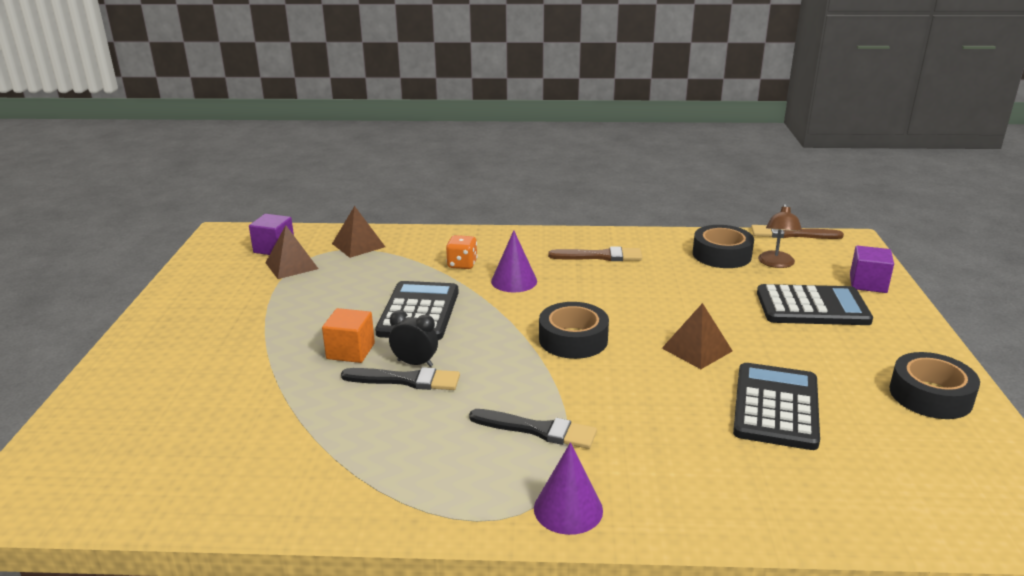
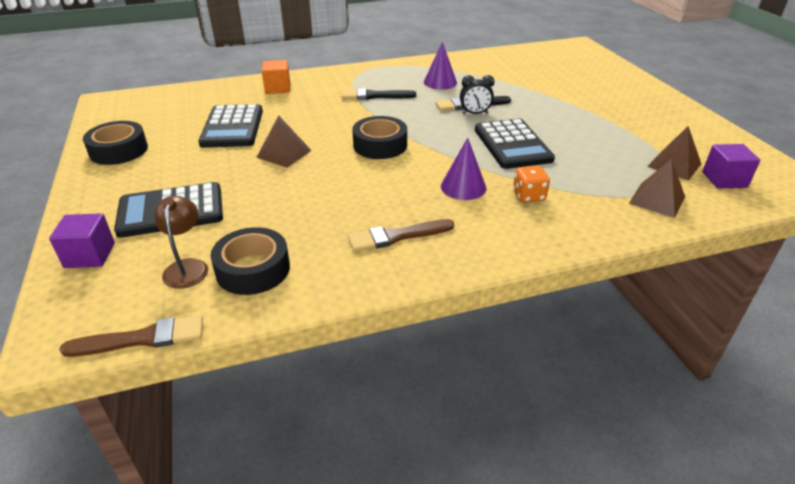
camera: 160 degrees right, 10 degrees up
orange cube [322,308,375,363] -> orange cube moved to [262,60,290,94]
purple cone [534,442,603,535] -> purple cone moved to [424,42,457,89]

